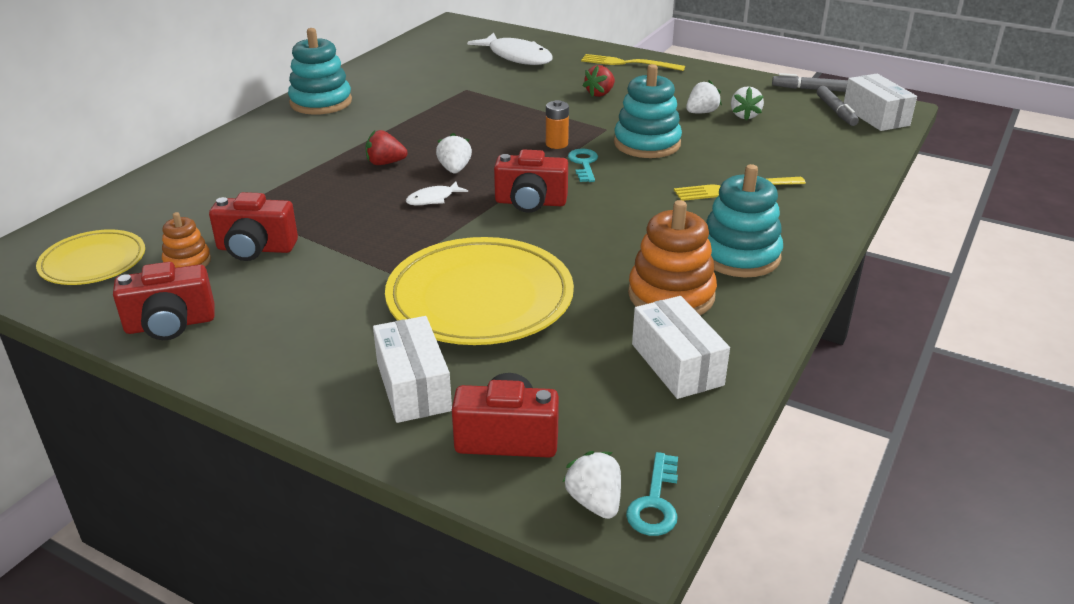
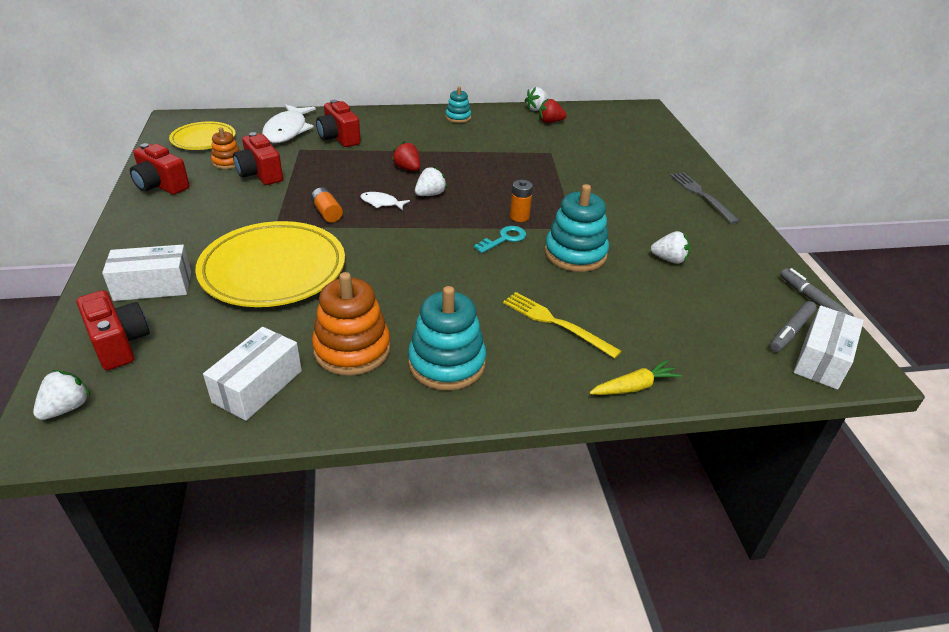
camera: 50 degrees right, 5 degrees up
turquoise stacking toy [288,28,352,115] -> turquoise stacking toy [445,86,471,123], size x0.56
white box [373,316,452,423] -> white box turned 45 degrees clockwise [102,245,191,301]
white fish [467,33,553,65] -> white fish moved to [262,104,316,143]
red camera [494,149,568,213] -> red camera moved to [316,100,361,147]
yellow fork [581,54,685,71] -> grey fork [670,172,740,224]
red strawberry [583,65,615,97] -> red strawberry moved to [539,99,566,123]
turquoise key [626,452,678,536] -> none
white strawberry [731,86,764,121] -> white strawberry moved to [525,87,550,111]
none -> orange battery [311,188,343,222]
none -> yellow carrot [589,360,682,395]

